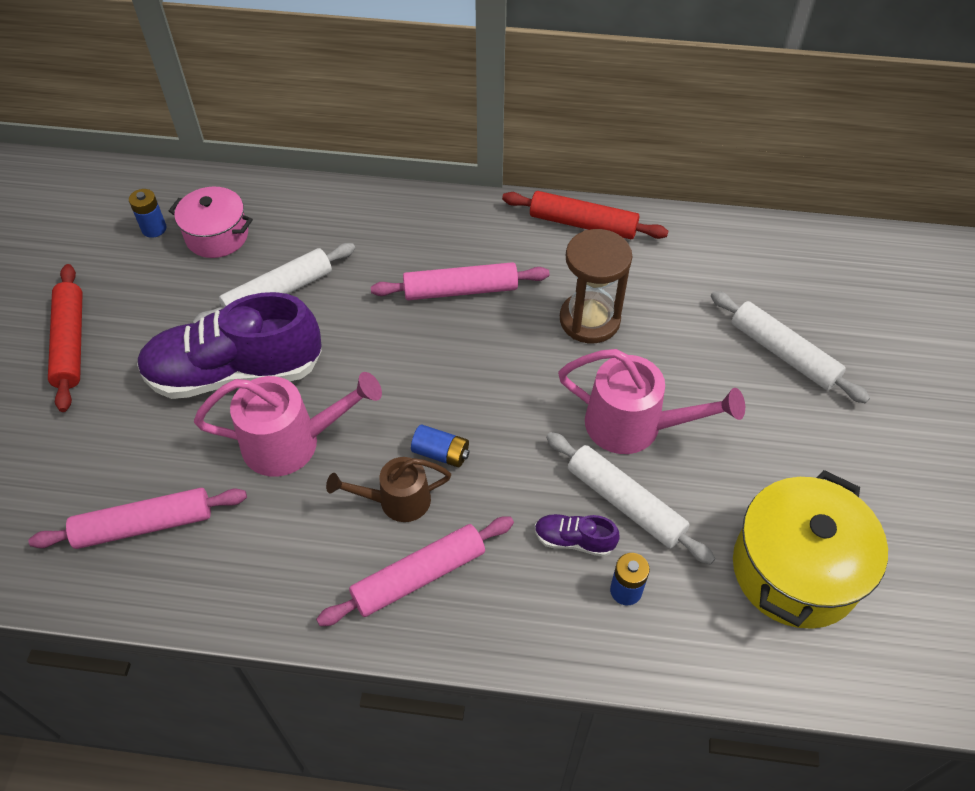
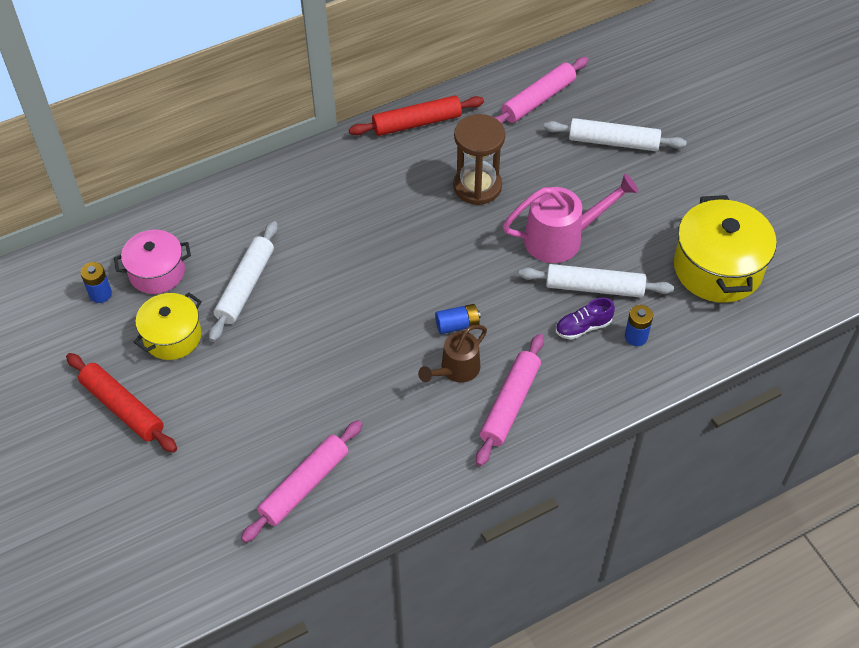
camera: 35 degrees left, 0 degrees up
purple shoe [137,292,322,399] -> none
pink watering can [194,372,382,477] -> none
pink rolling pin [371,262,549,300] -> pink rolling pin moved to [494,57,589,123]
none -> yellow pot [134,292,202,360]

